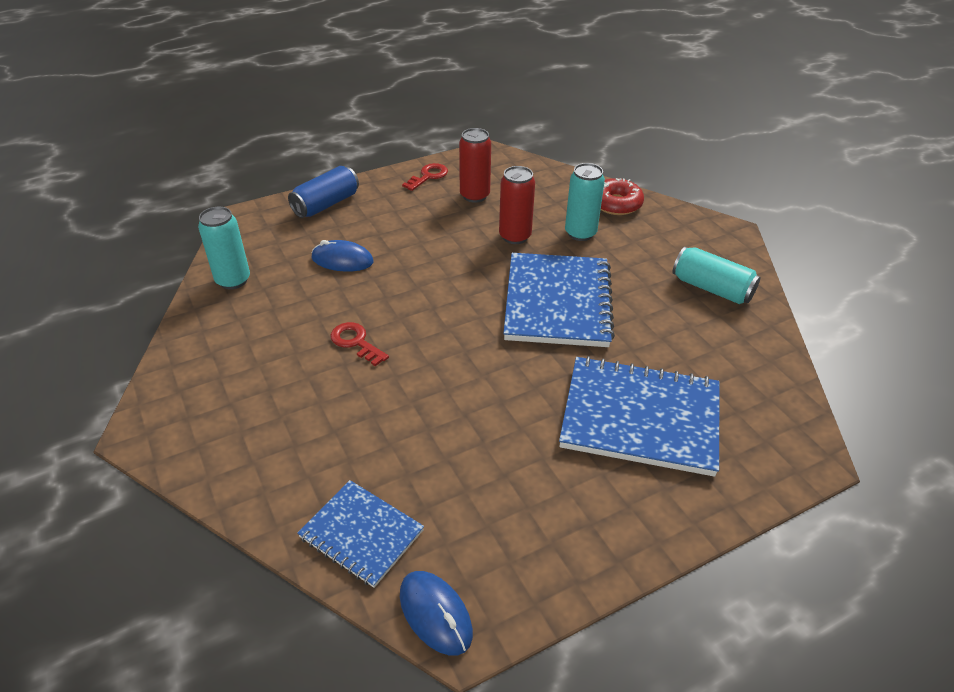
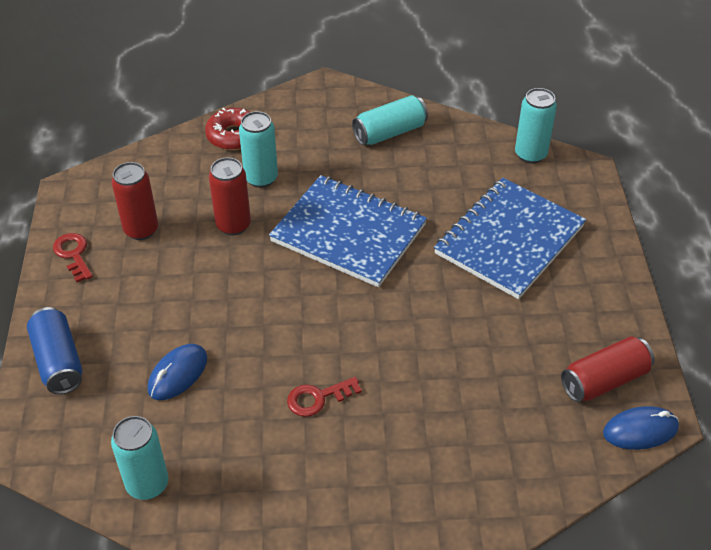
camera: 65 degrees left, 5 degrees up
blue notebook [297,480,424,588] -> none
none -> turquoise can [515,88,557,164]
none -> red can [561,336,655,402]

